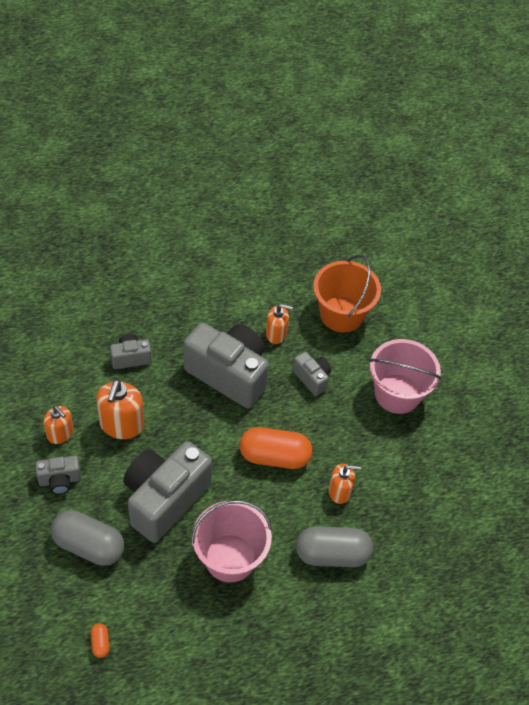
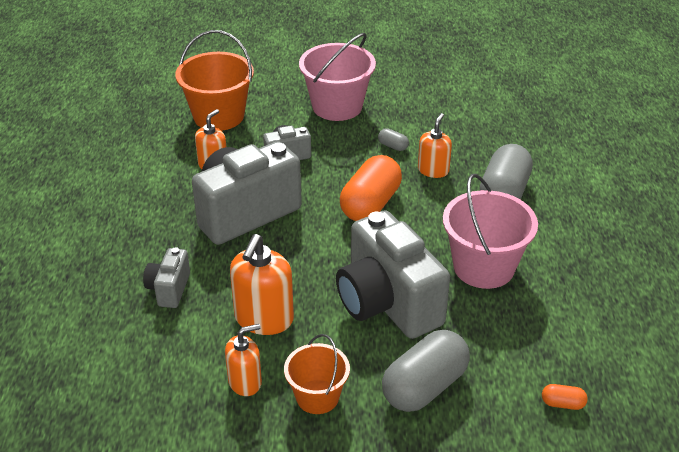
camera: 65 degrees left, 15 degrees down
grey camera [35,456,81,494] -> orange bucket [284,334,350,414]
orange soap dispenser [96,379,144,439] -> orange soap dispenser turned 75 degrees clockwise [230,234,294,335]
none -> grey capsule [378,128,409,151]

